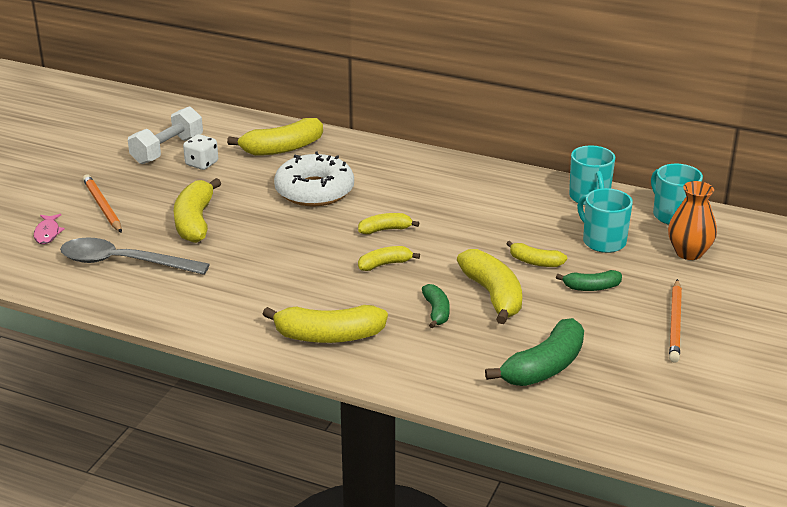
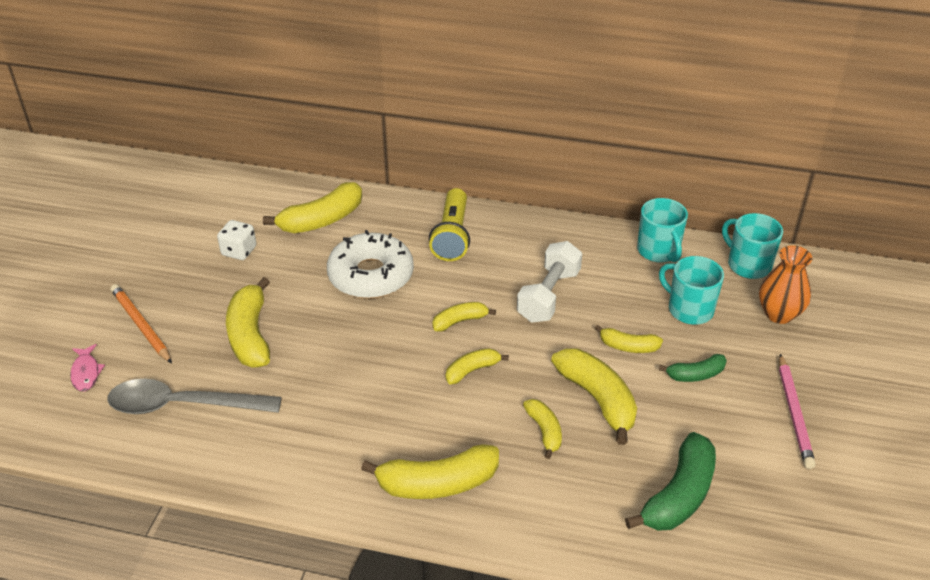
camera: 10 degrees left, 10 degrees up
white dumbbell [128,106,203,164] -> white dumbbell moved to [517,241,582,323]
green banana [422,284,450,328] -> yellow banana [523,399,562,459]
orange pencil [669,279,682,362] -> pink pencil [779,354,816,469]
none -> yellow flashlight [429,188,470,261]

